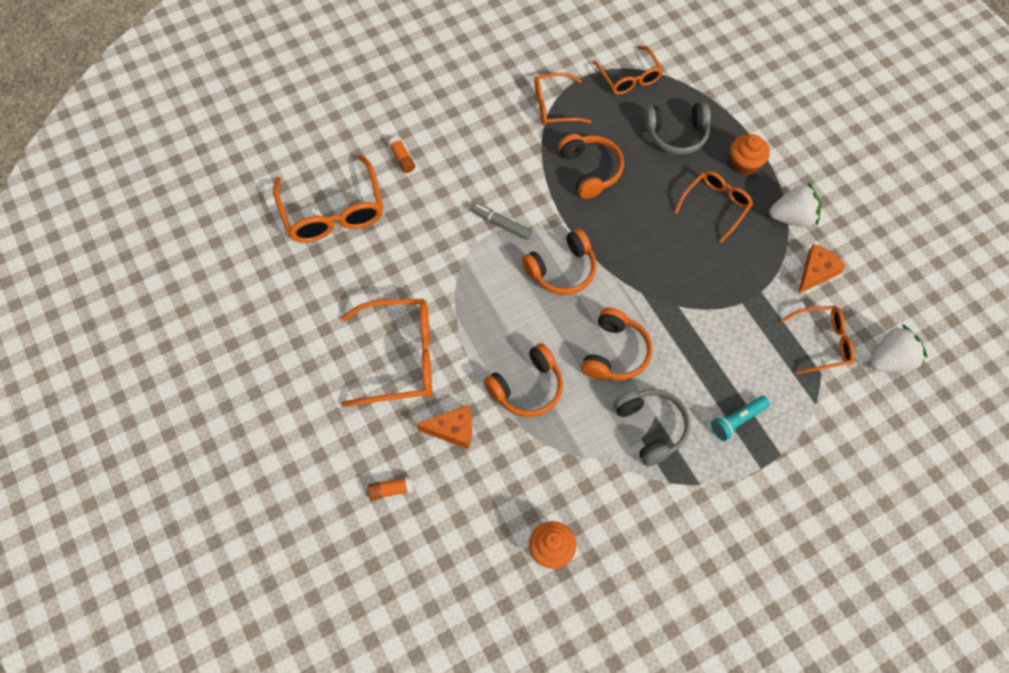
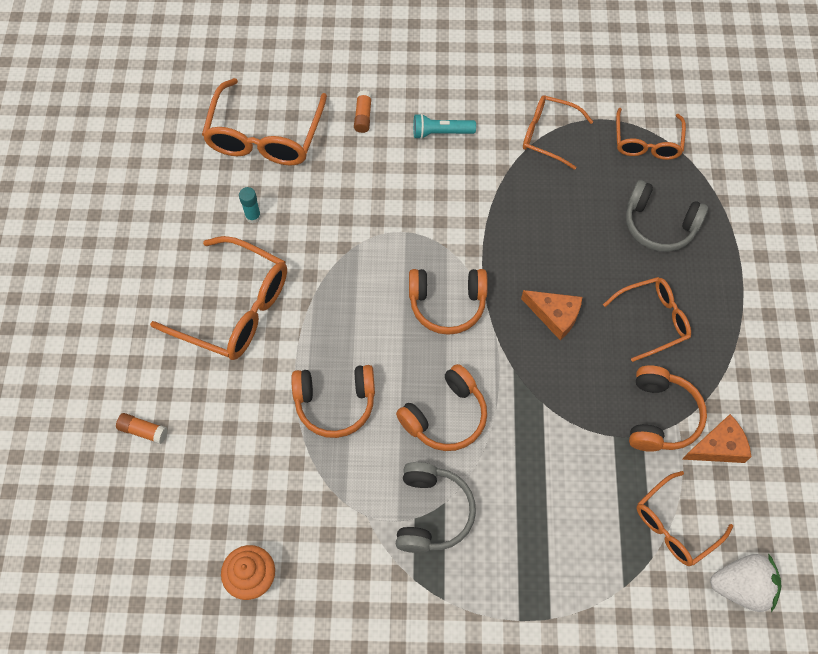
camera: 30 degrees right, 0 degrees up
orange cheese [416,404,472,449] -> orange cheese moved to [521,290,582,340]
grey marker [470,203,532,240] -> none
orange headphones [558,134,624,199] -> orange headphones moved to [629,365,707,452]
turquoise flashlight [711,396,770,441] -> turquoise flashlight moved to [413,114,476,139]
orange cupcake [730,134,770,175] -> none
white strawberry [769,182,821,227] -> none
orange glasses [780,306,854,374] -> orange glasses turned 120 degrees clockwise [637,471,733,566]
none -> turquoise glue stick [239,187,261,224]

